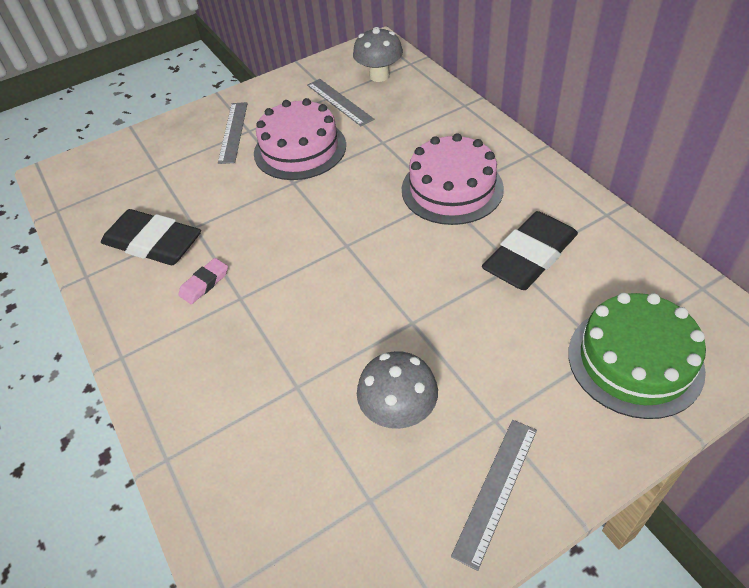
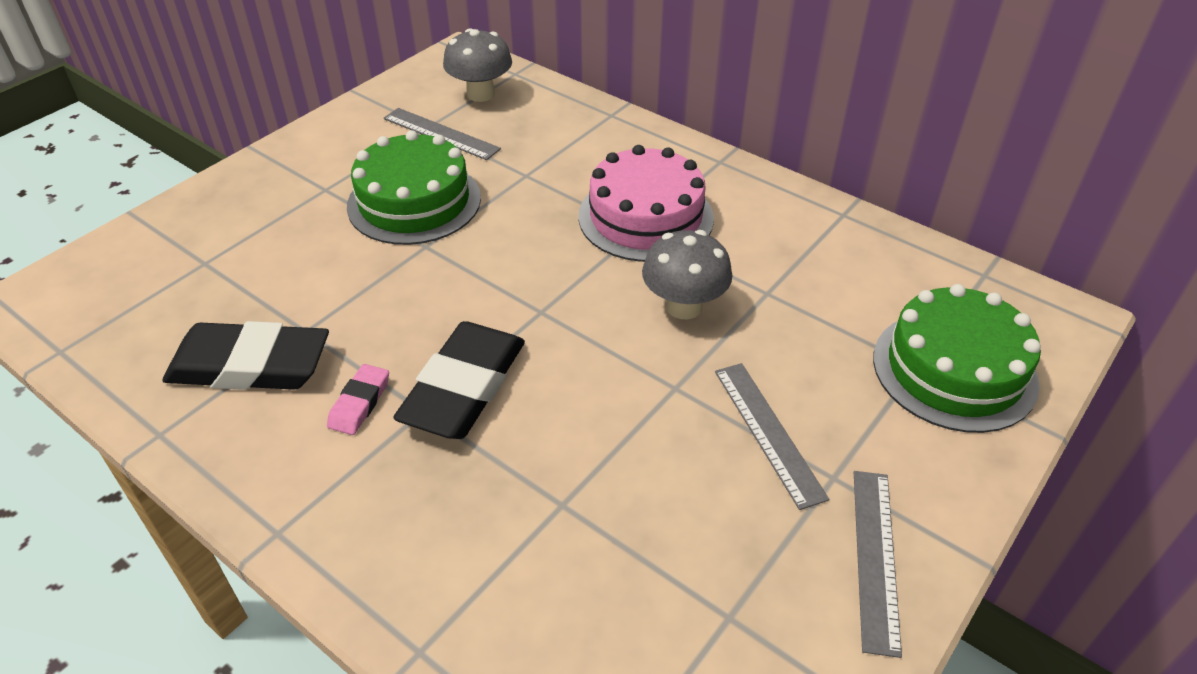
camera: 25 degrees left, 5 degrees down
grey ruler [218,102,248,164] -> grey ruler moved to [715,363,830,510]
pink cake [254,98,346,180] -> green cake [347,130,481,245]
grey mushroom [357,351,438,429] -> grey mushroom moved to [642,230,733,319]
black eraser [482,211,578,290] -> black eraser moved to [393,321,525,439]

